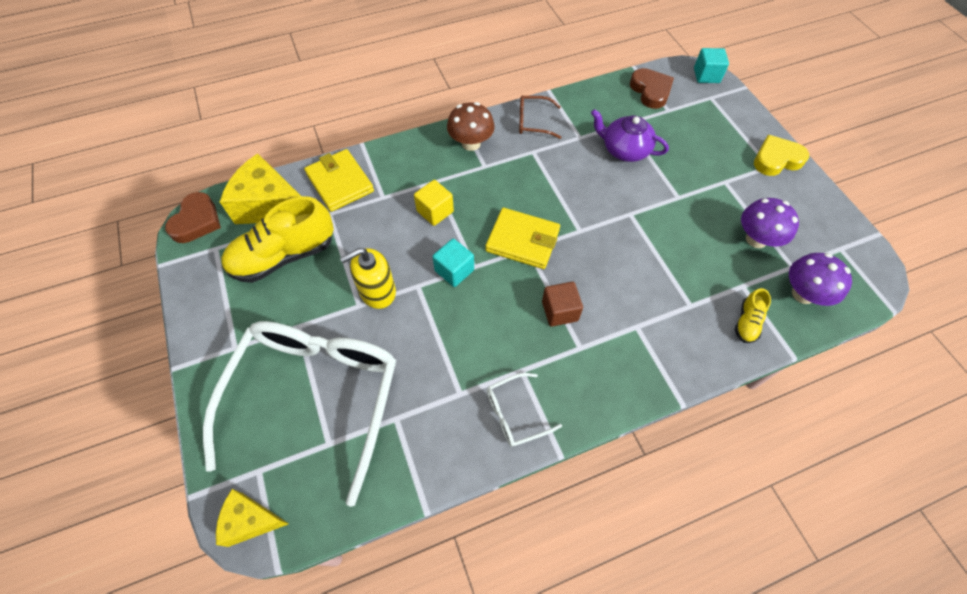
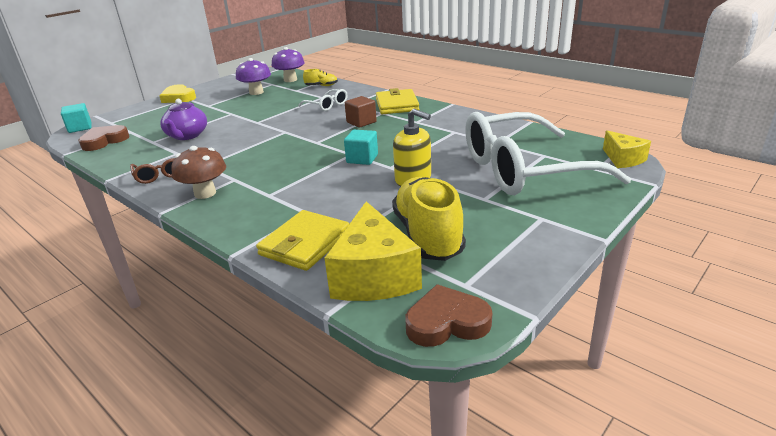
camera: 115 degrees left, 30 degrees down
yellow shoe [221,196,334,283] -> yellow shoe turned 135 degrees counterclockwise [392,177,466,261]
yellow cube [414,180,454,226] -> none
yellow wallet [485,208,560,269] -> yellow wallet moved to [376,88,419,114]
white glasses [487,373,562,447] -> white glasses moved to [298,89,347,111]

